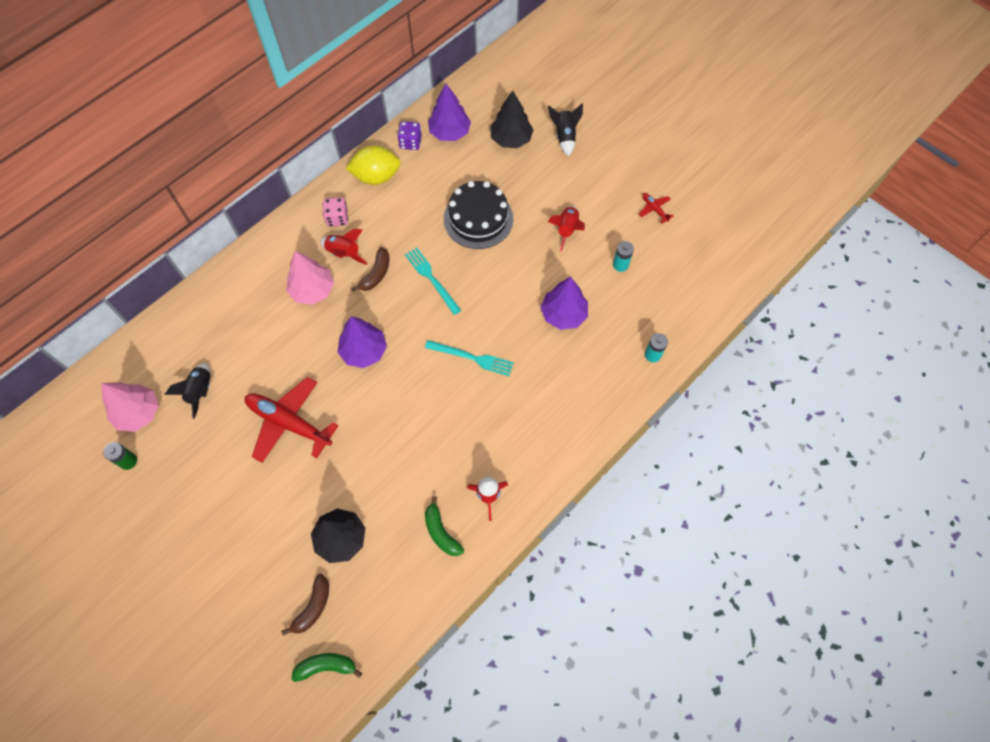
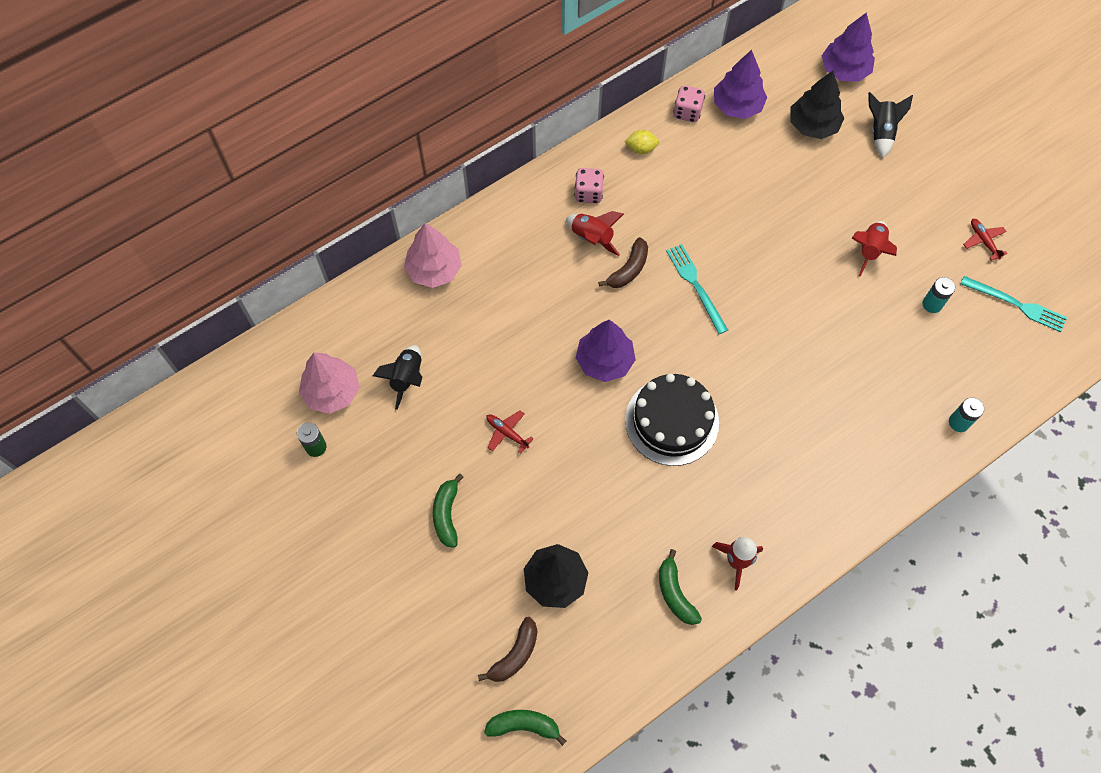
camera: 10 degrees right, 0 degrees up
red plane [245,377,339,463] -> red plane [486,411,534,454], size x0.44
pink tree [286,251,334,305] -> pink tree moved to [404,223,462,288]
yellow lemon [346,145,401,185] -> yellow lemon [624,130,659,154], size x0.52
purple dice [397,121,422,150] -> pink dice [673,85,705,122]
turquoise fork [425,340,514,376] -> turquoise fork moved to [960,276,1067,332]
black cake [444,181,513,249] -> black cake moved to [625,374,719,466]
purple tree [541,277,588,330] -> purple tree moved to [822,12,875,82]
none -> green banana [433,474,463,548]

